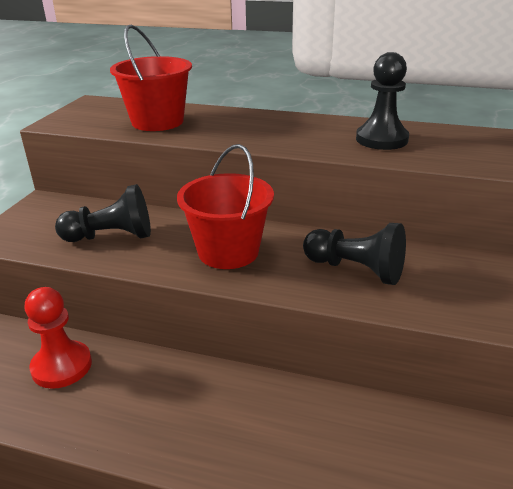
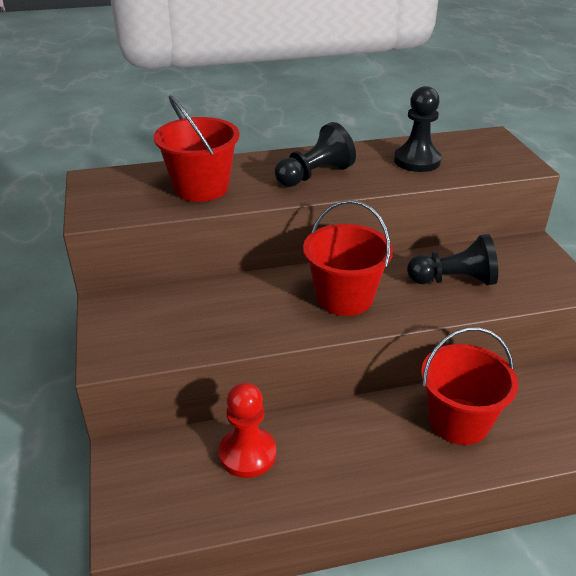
camera: 30 degrees left, 5 degrees up
black pawn [55,184,151,242] -> black pawn moved to [275,122,356,187]
none -> red bucket [421,327,518,445]

